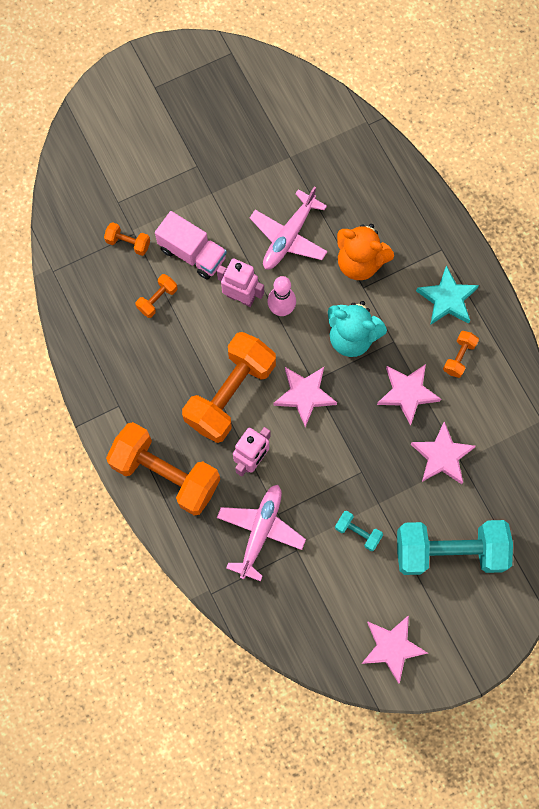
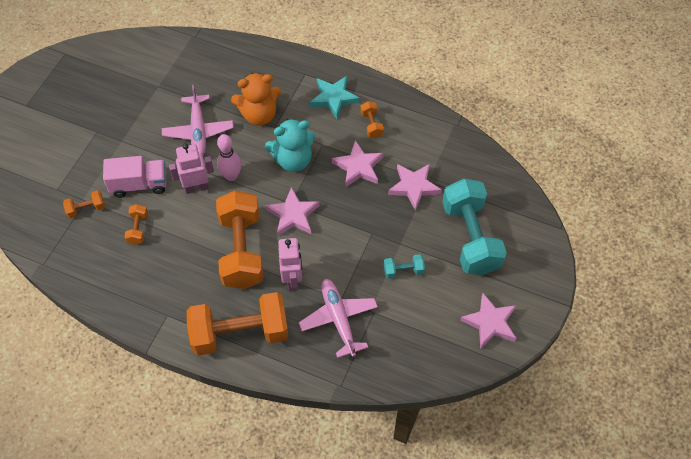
camera: 40 degrees left, 15 degrees down
turquoise dumbbell [397,520,513,575] -> turquoise dumbbell turned 60 degrees counterclockwise [442,179,507,275]

